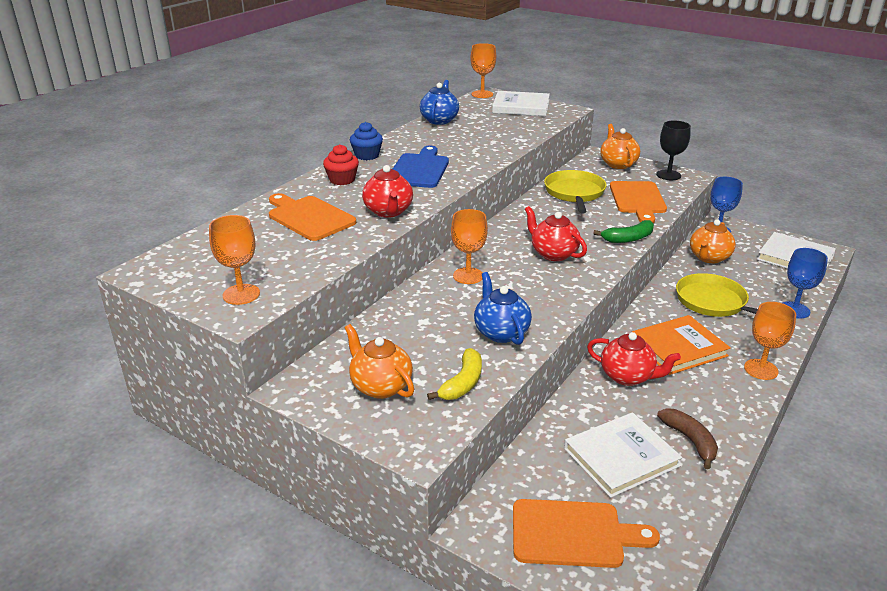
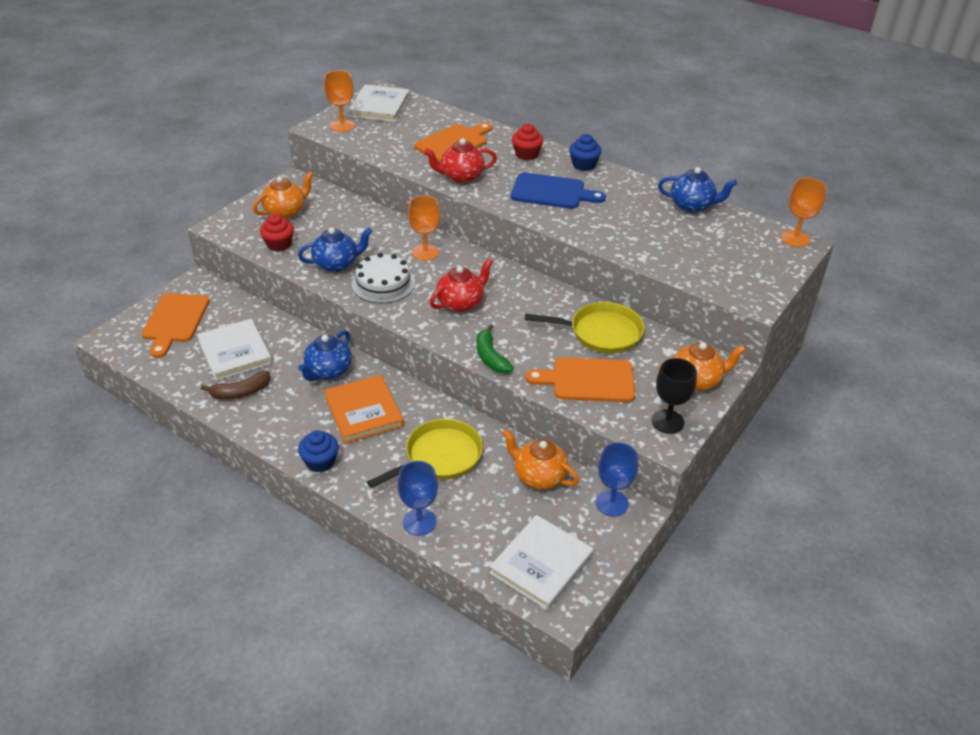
camera: 90 degrees right, 10 degrees up
yellow banana [427,348,482,400] -> red cupcake [260,214,294,251]
white book [492,91,550,116] -> white book moved to [348,85,410,122]
red teapot [587,332,681,386] -> blue teapot [298,330,352,381]
orange goblet [744,302,796,380] -> blue cupcake [298,430,338,472]
none -> white cake [352,253,415,303]

